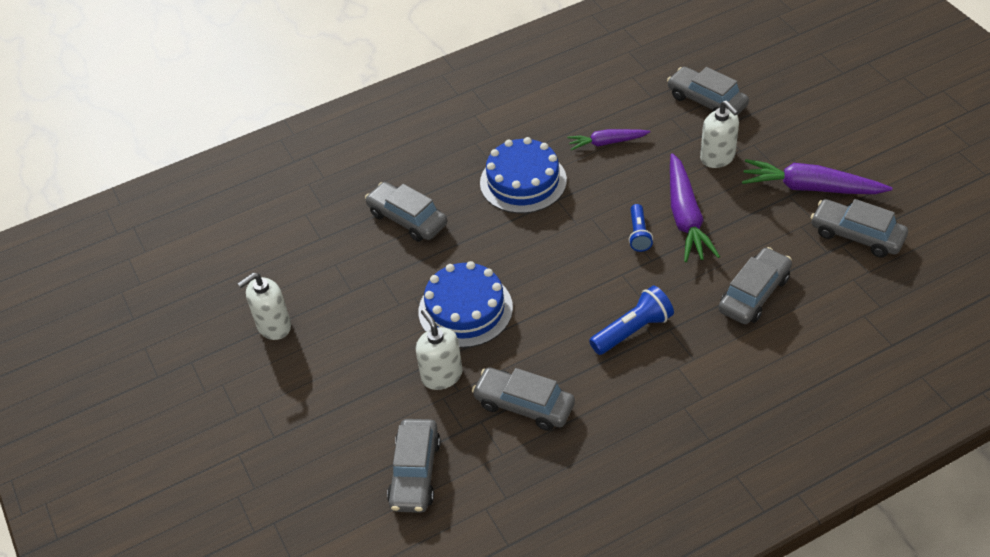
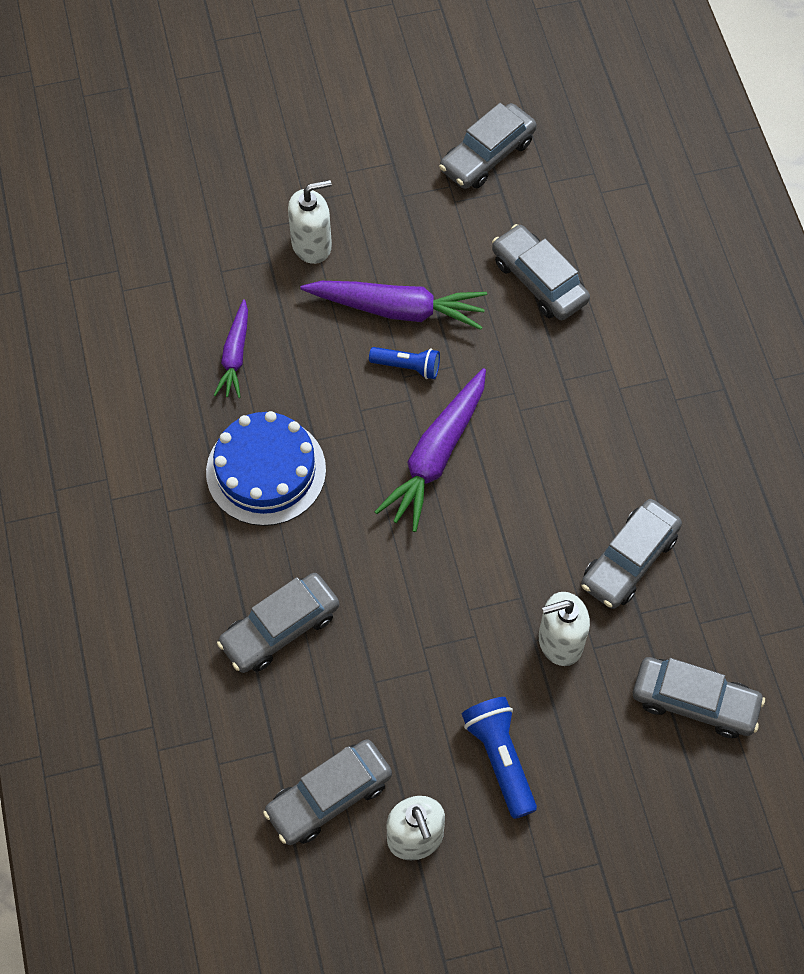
camera: 80 degrees left, 15 degrees up
blue cake [419,261,513,348] -> none
blue flashlight [589,286,674,355] -> blue flashlight moved to [462,697,537,819]
grey car [667,67,749,116] -> grey car moved to [263,739,392,845]
purple carrot [742,159,892,194] -> purple carrot moved to [375,368,486,532]

